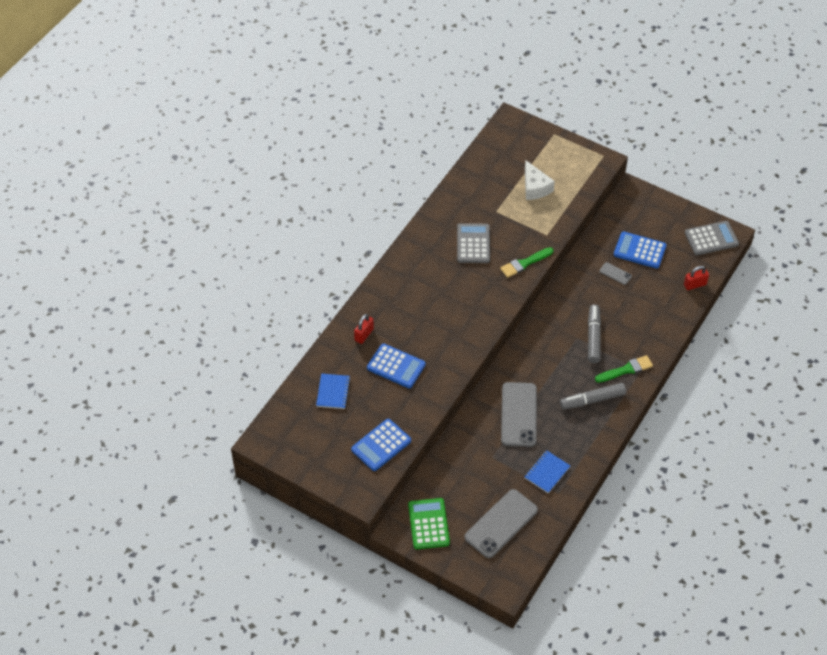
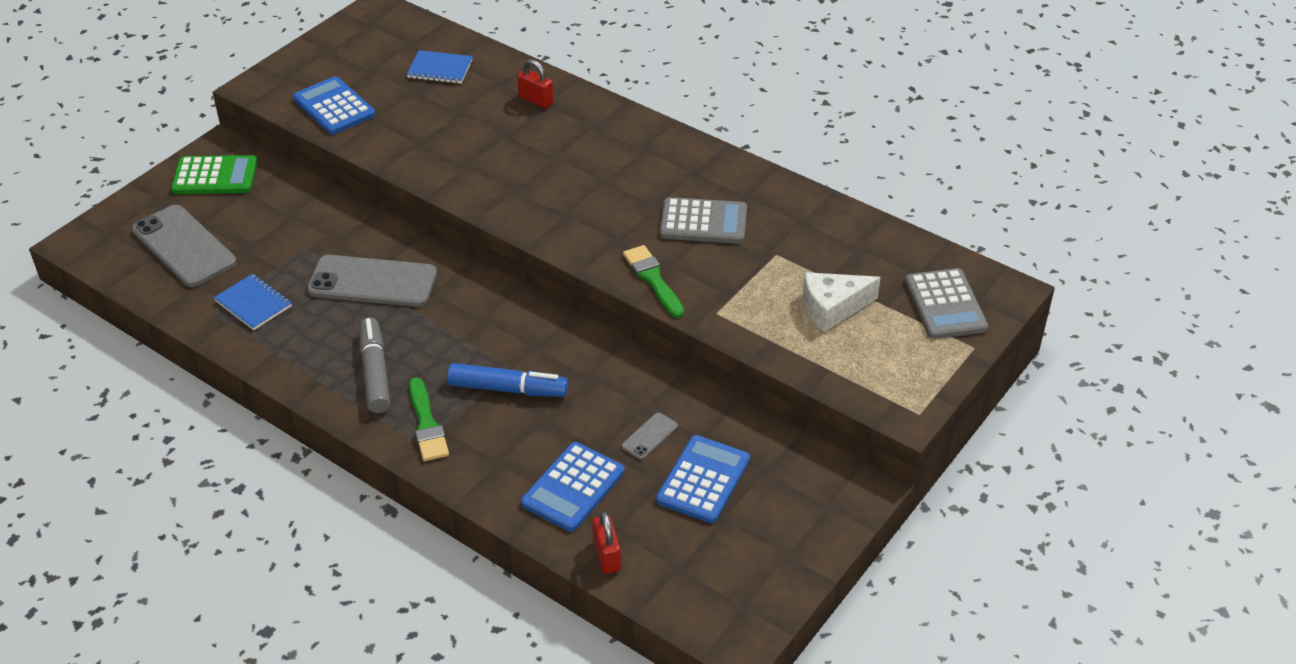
camera: 95 degrees right, 10 degrees down
blue calculator [367,343,426,388] -> blue calculator moved to [521,442,624,532]
grey marker [588,305,601,363] -> blue marker [447,363,568,397]
grey calculator [685,221,739,255] -> grey calculator moved to [905,268,988,339]

